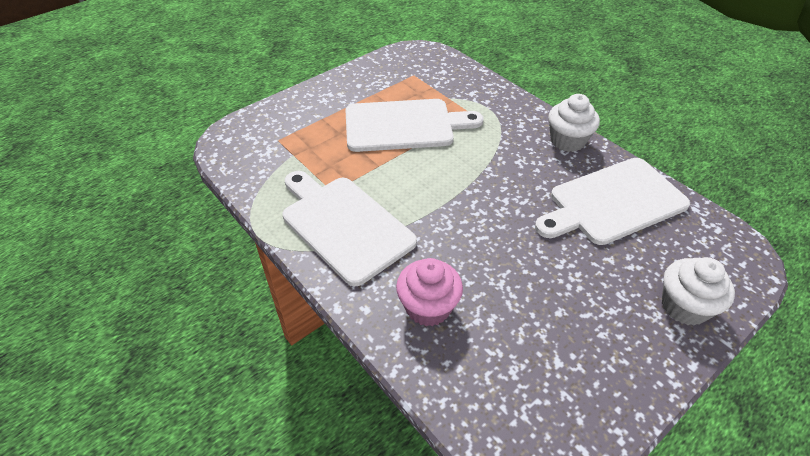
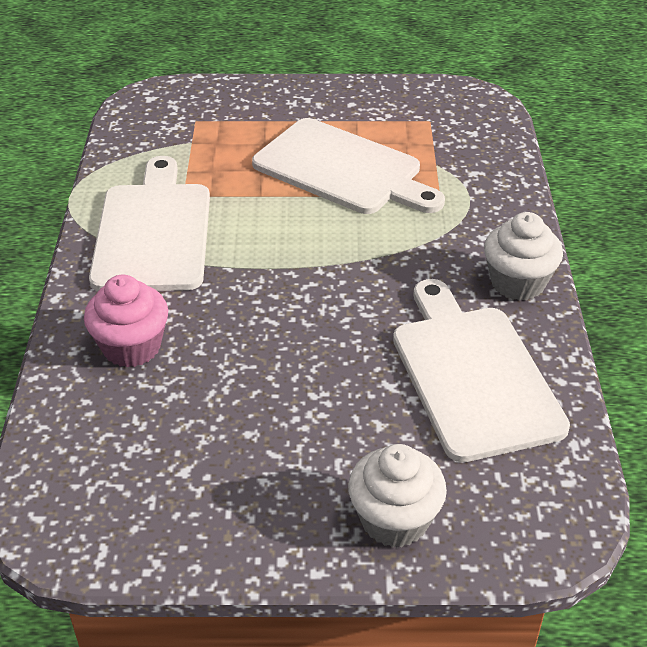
camera: 40 degrees right, 5 degrees down
white cutting board [535,158,690,245] -> white cutting board turned 60 degrees clockwise [393,279,570,462]

